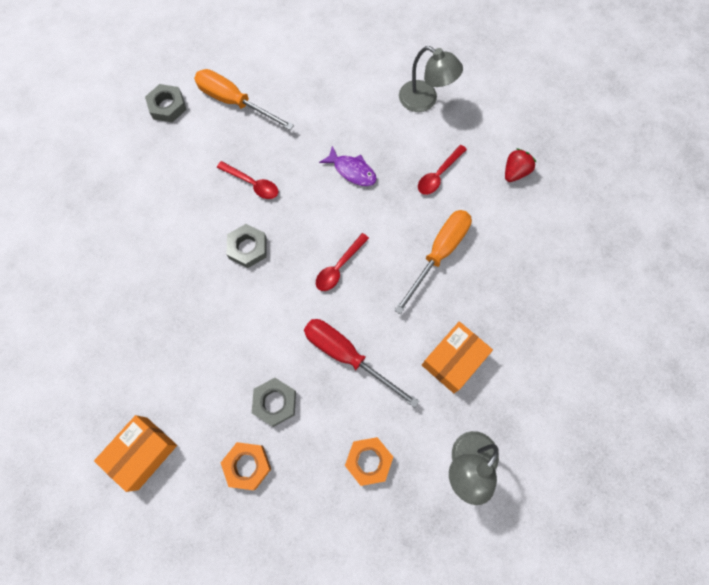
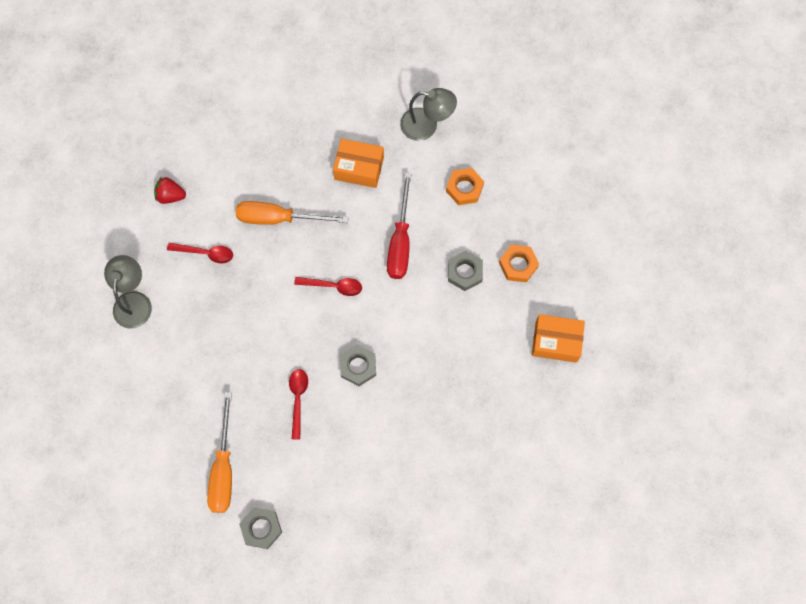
camera: 120 degrees left, 0 degrees up
purple fish [319,146,377,186] -> none

